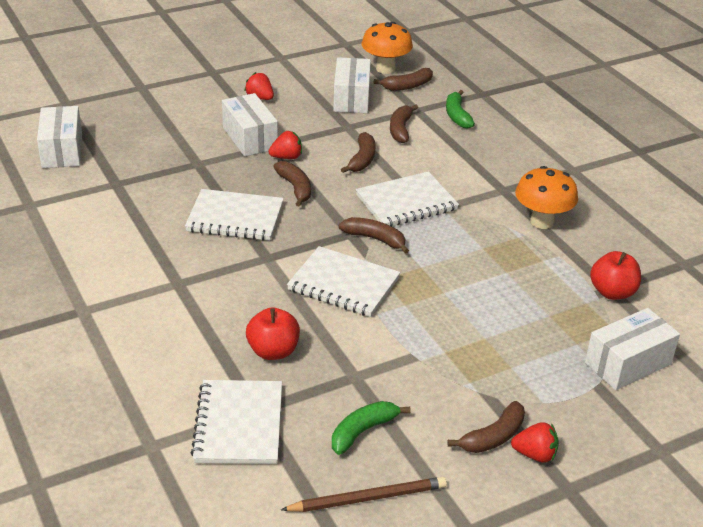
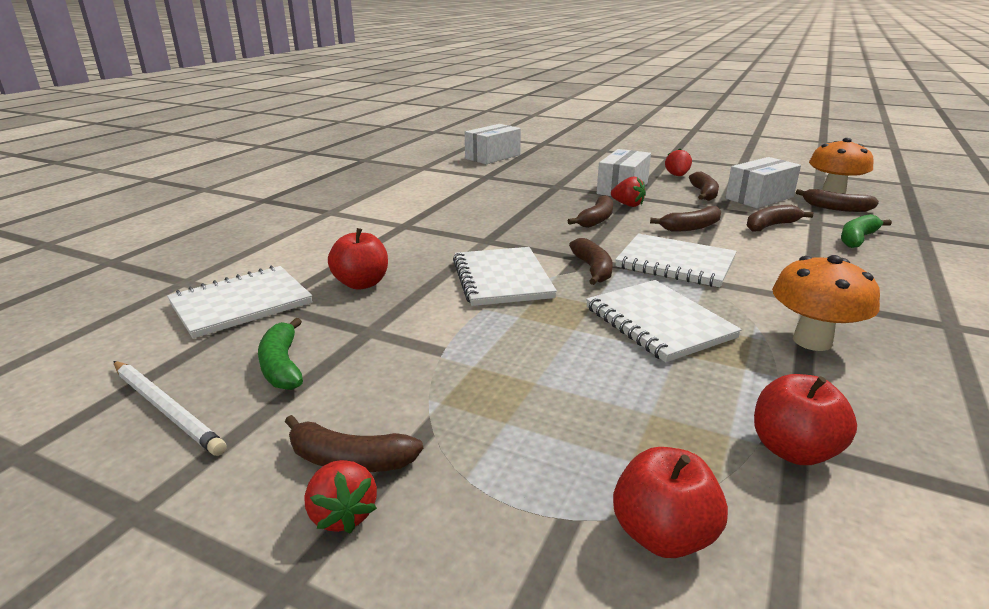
camera: 55 degrees right, 10 degrees down
white notebook [185,189,284,240] -> white notebook moved to [586,280,742,363]
brown pencil [281,477,447,512] -> white pencil [113,361,227,456]
green banana [332,401,411,455] -> green banana turned 120 degrees counterclockwise [258,318,303,390]
white box [585,308,680,390] -> red apple [613,447,728,558]
none -> brown banana [689,172,719,201]

